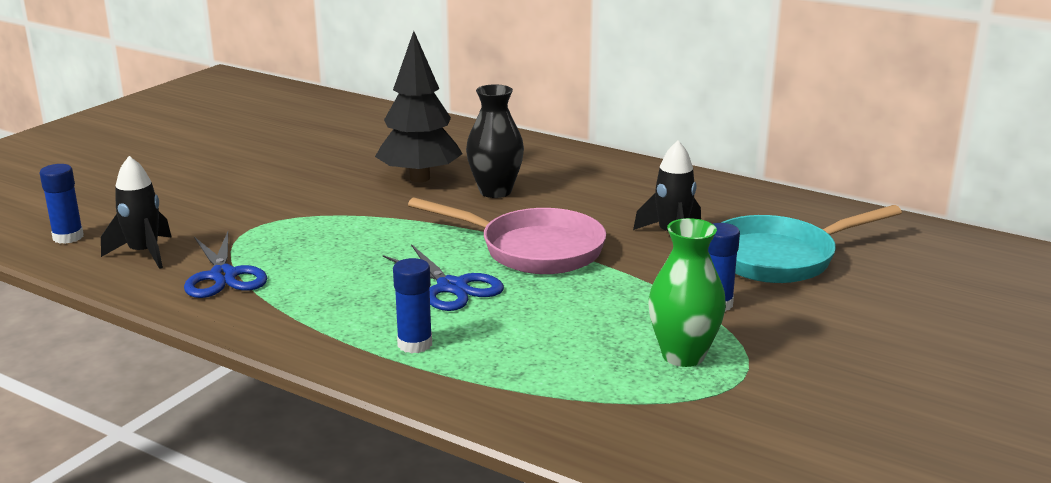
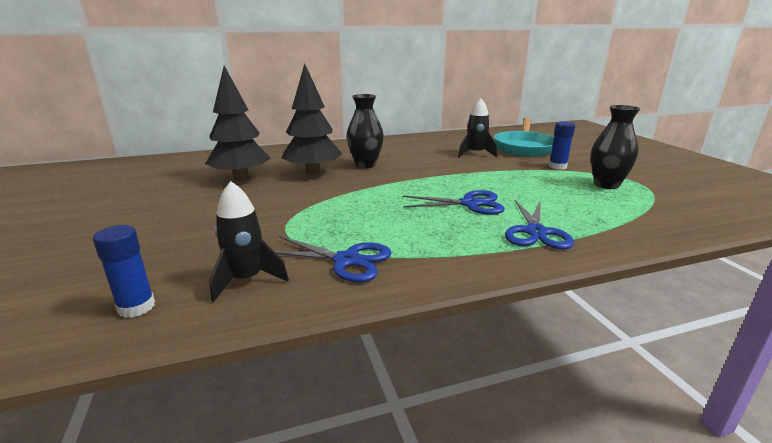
camera: 50 degrees left, 0 degrees up
blue glue stick [393,258,432,354] -> blue scissors [505,200,574,250]
pink pan [408,198,606,274] -> none
green vase [648,218,726,367] -> black vase [590,105,640,189]
none -> black tree [205,66,271,181]

